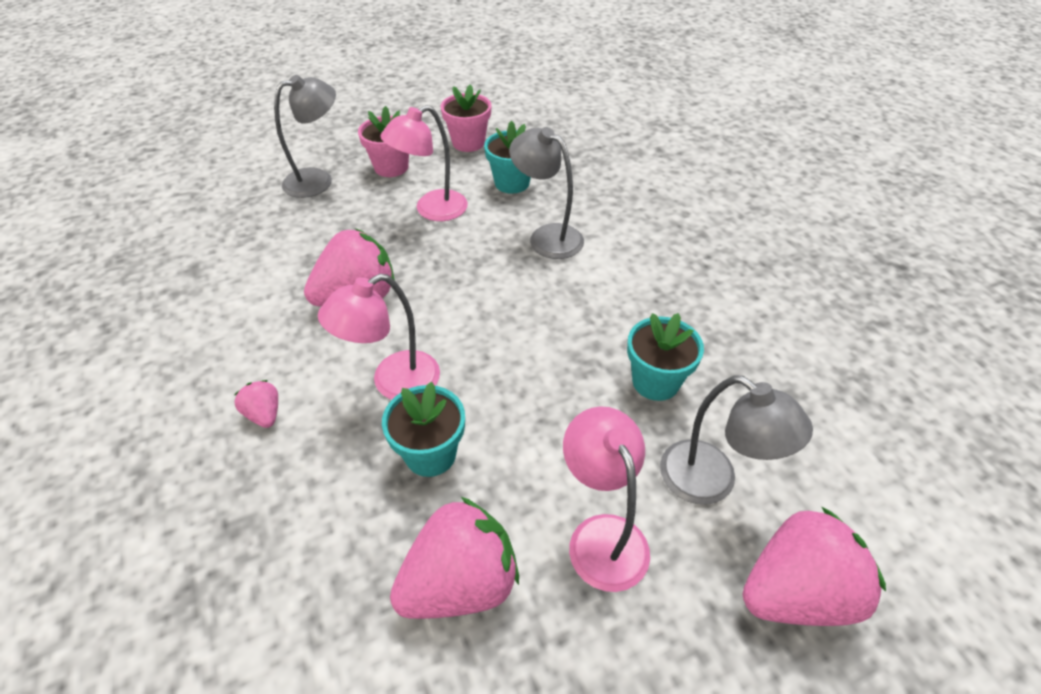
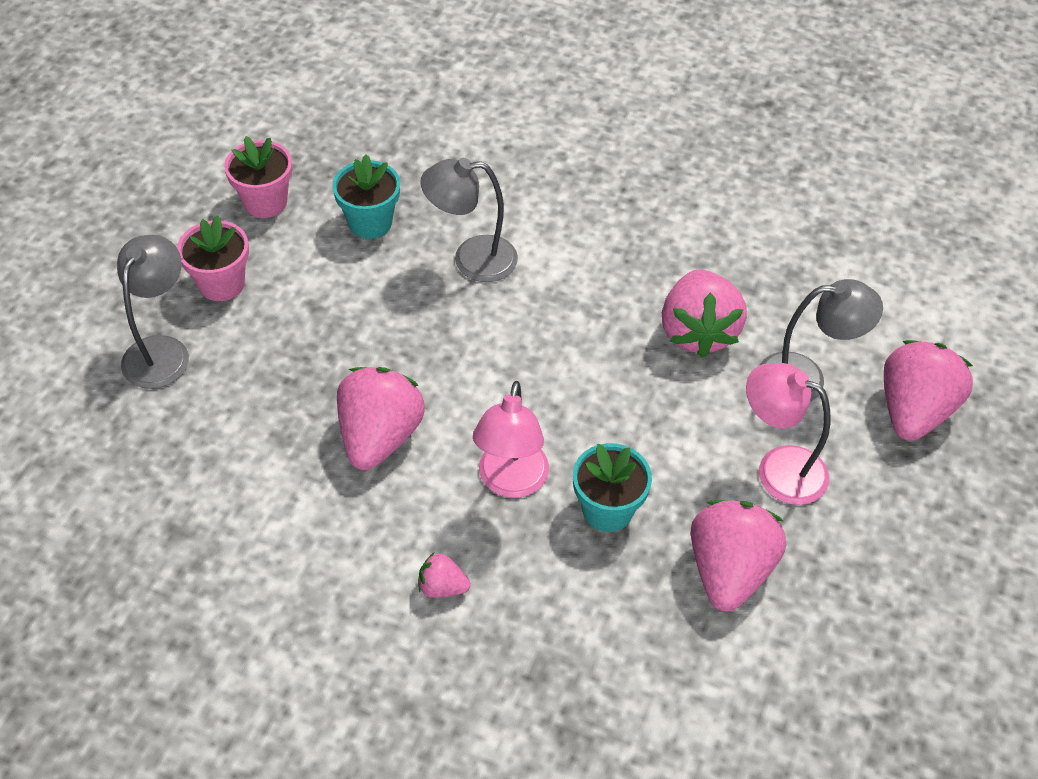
camera: 45 degrees left, 5 degrees up
pink lamp [380,105,468,221] -> none
turquoise flower pot [627,313,704,401] -> pink strawberry [662,269,747,357]

